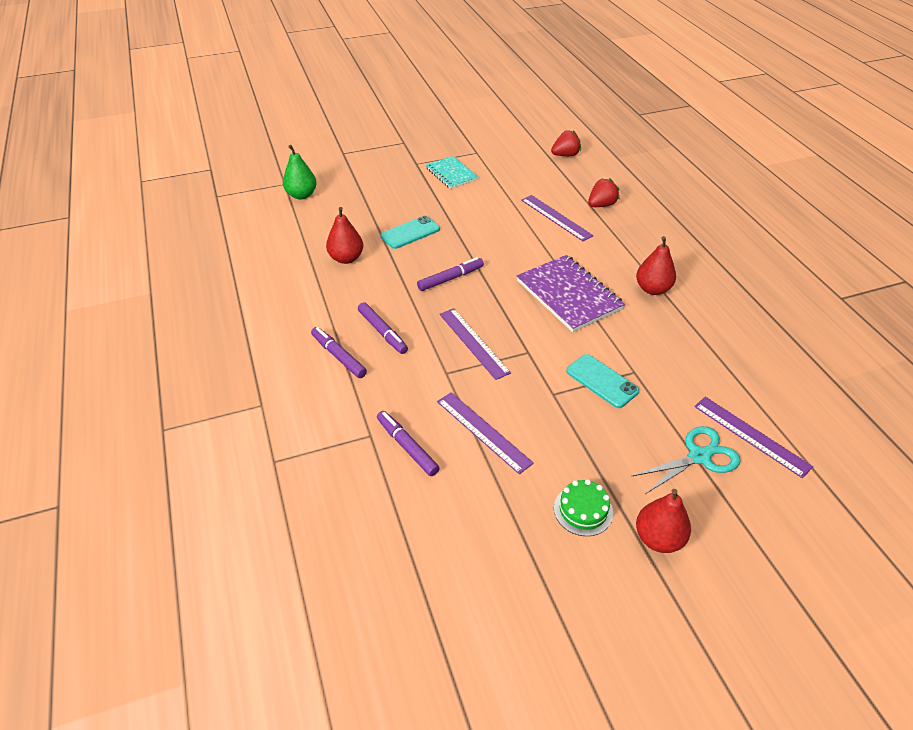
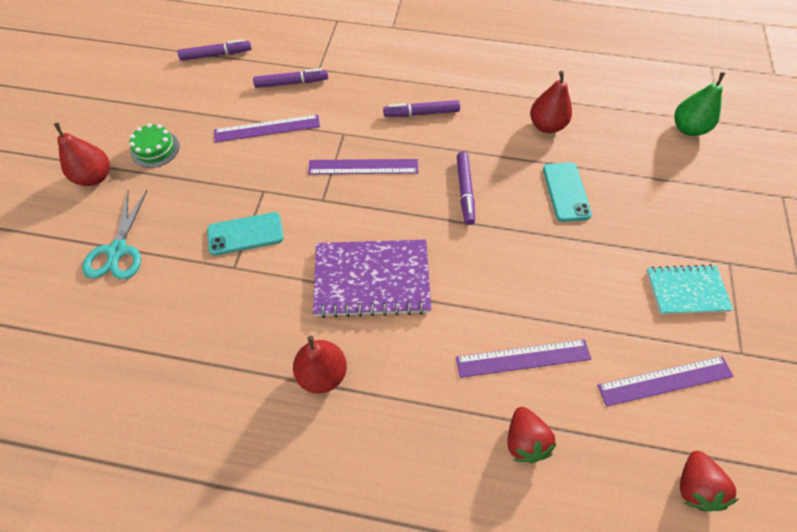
camera: 120 degrees right, 15 degrees up
purple marker [311,327,367,378] -> purple marker moved to [177,39,252,61]
purple ruler [694,397,813,478] -> purple ruler moved to [597,356,734,407]

